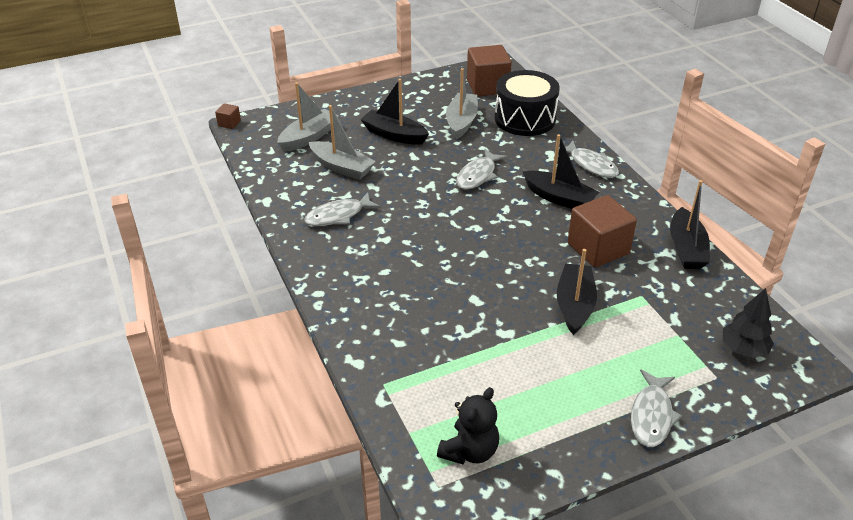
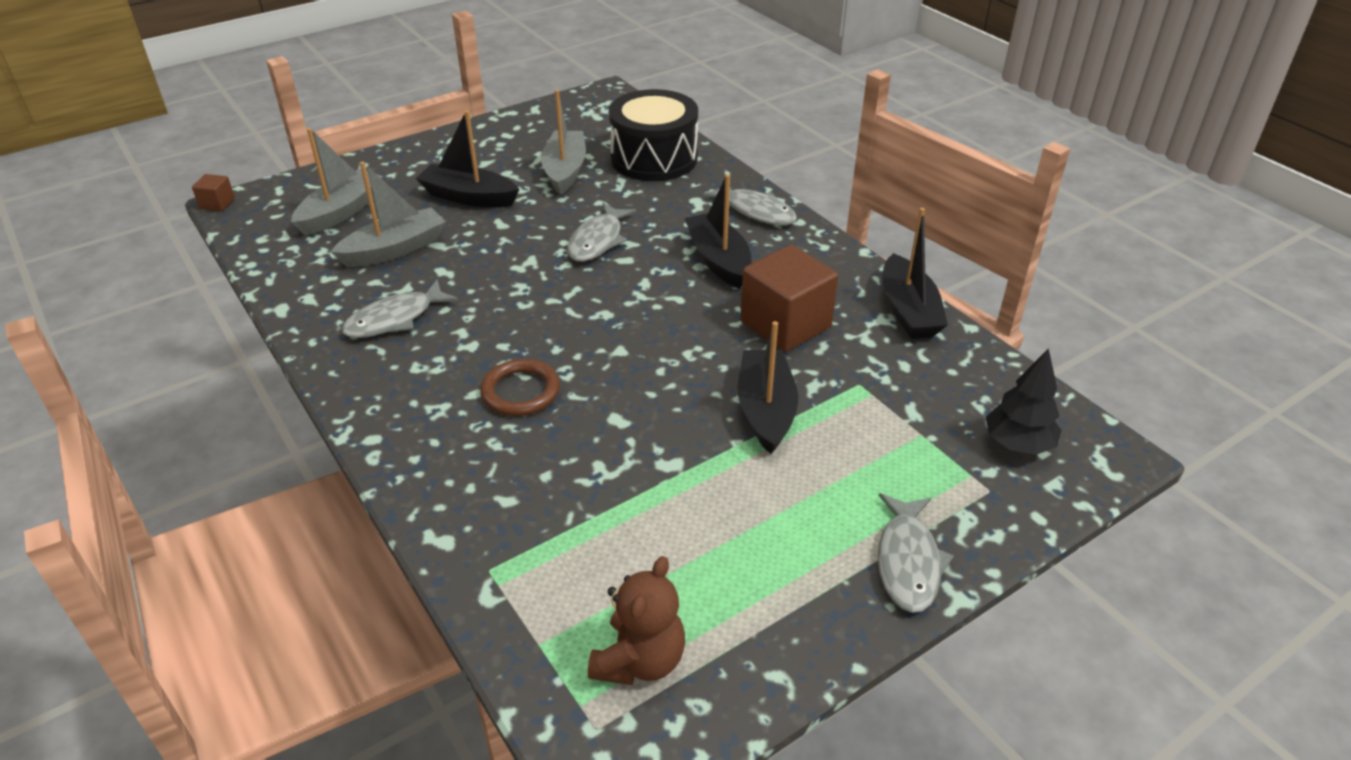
camera: 10 degrees left, 0 degrees up
grey boat [309,105,376,180] -> grey boat turned 60 degrees counterclockwise [331,161,446,267]
black teddy bear [437,387,499,464] -> brown teddy bear [588,556,685,685]
brown cube [467,45,512,97] -> none
black boat [523,134,599,209] -> black boat turned 135 degrees counterclockwise [684,174,752,289]
none -> brown ring [480,359,560,416]

